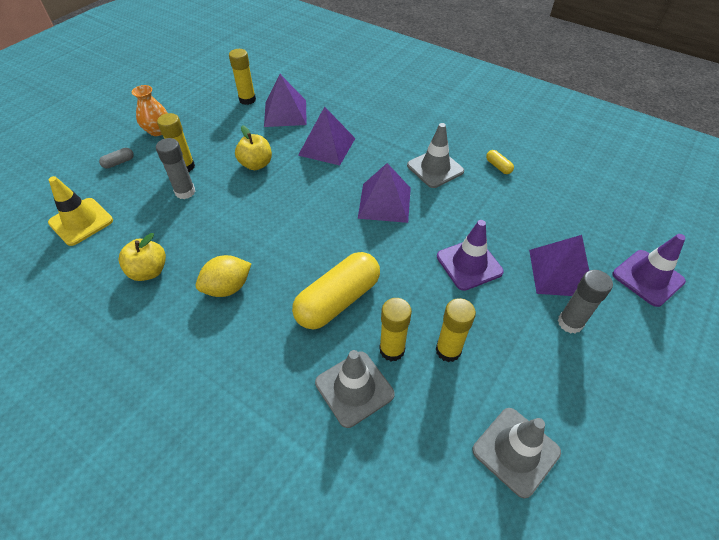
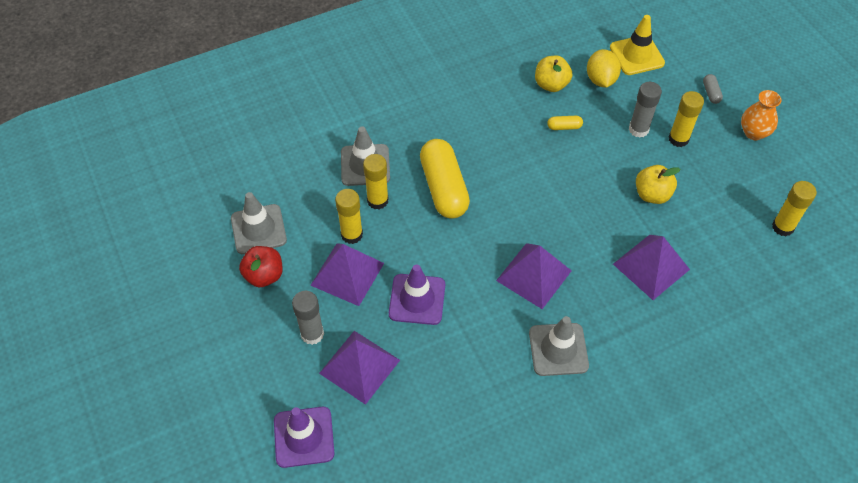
camera: 120 degrees right, 5 degrees up
yellow lemon [196,255,251,297] -> yellow lemon moved to [587,49,621,87]
purple pyramid [264,74,307,127] -> purple pyramid moved to [310,243,384,306]
yellow capsule [486,150,514,174] -> yellow capsule moved to [547,116,583,130]
none -> red apple [239,246,283,287]

